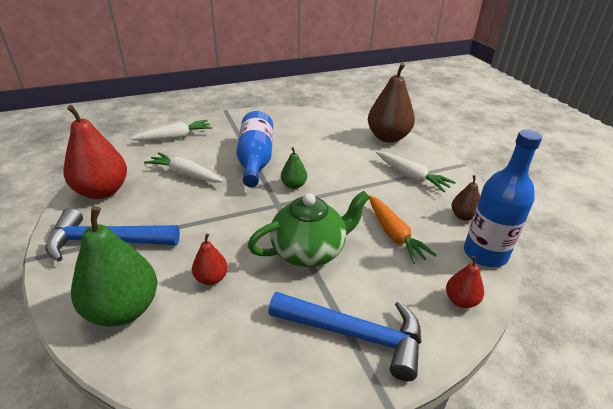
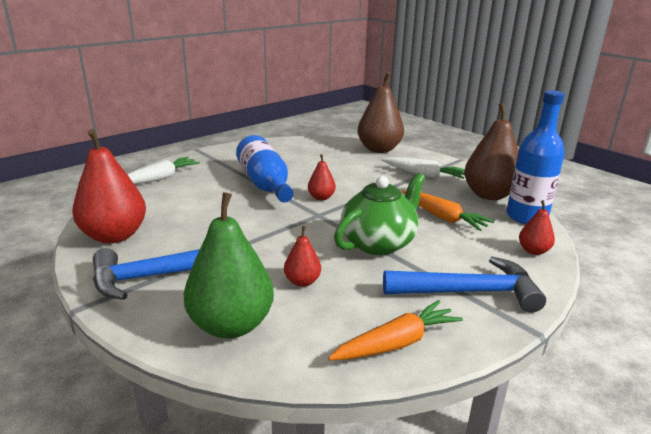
camera: 20 degrees left, 10 degrees down
white carrot [144,152,223,183] -> none
green pear [281,147,307,189] -> red pear [308,154,336,200]
brown pear [451,175,480,221] -> brown pear [464,103,519,200], size x2.04
none -> orange carrot [328,300,463,360]

